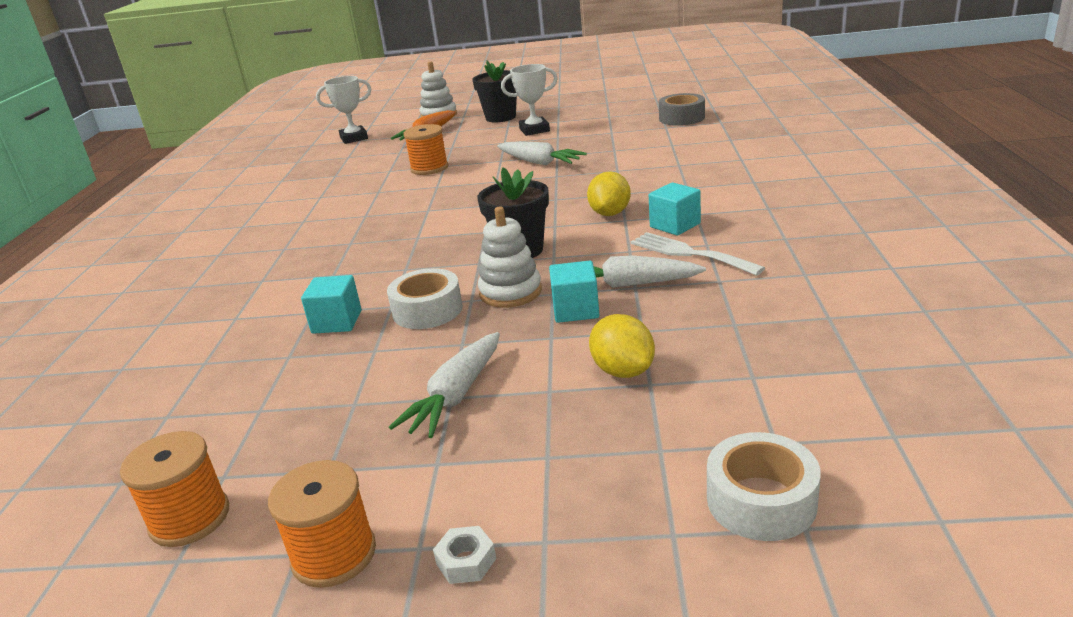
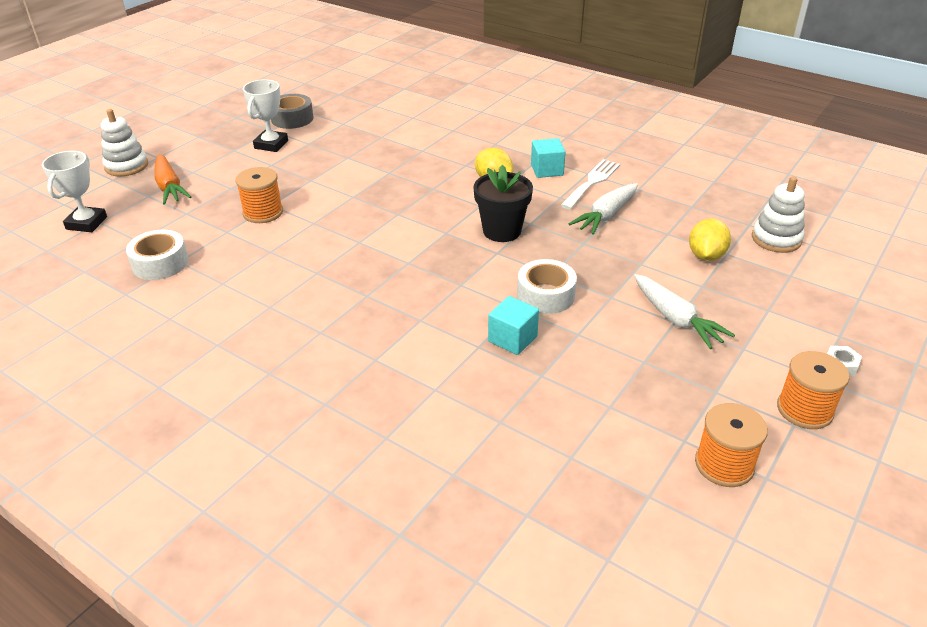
camera: 60 degrees left, 10 degrees up
black flower pot [472,60,517,122] -> none
white stacking toy [478,207,542,308] -> white stacking toy moved to [752,176,805,253]
white carrot [497,142,587,165] -> none
turquoise cube [549,261,599,323] -> none
yellow lemon [589,314,655,378] -> yellow lemon turned 75 degrees counterclockwise [689,218,731,261]
white fork [631,232,765,276] -> white fork turned 135 degrees clockwise [560,159,620,210]
grey tape [659,93,705,126] -> grey tape moved to [271,94,314,129]
white tape [707,432,821,541] -> white tape moved to [126,230,189,280]

